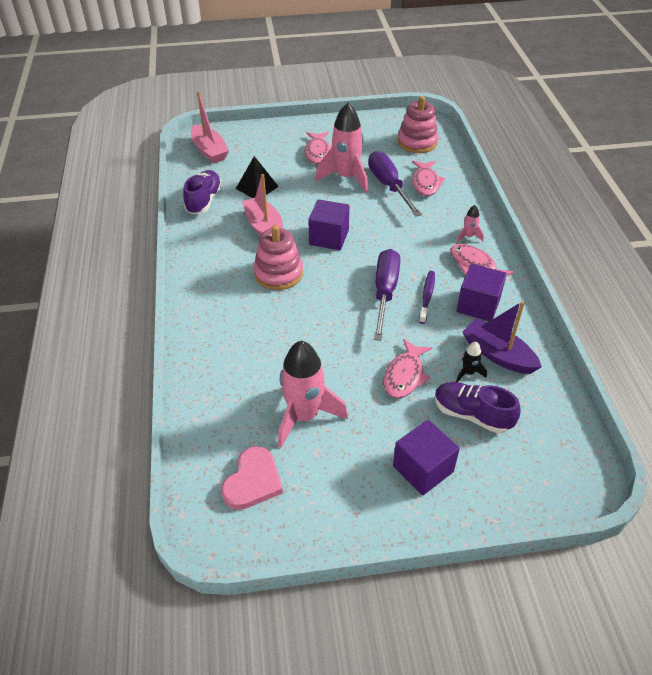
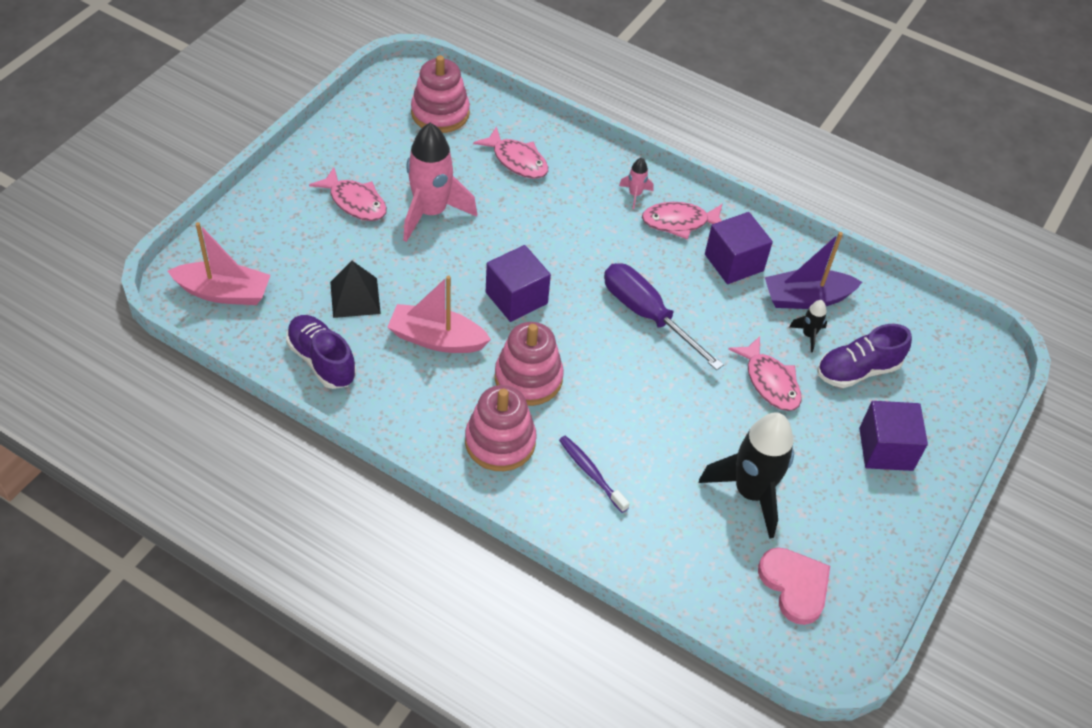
camera: 55 degrees left, 5 degrees up
pink rocket [278,341,348,448] -> black rocket [699,412,794,539]
purple screwdriver [368,151,422,217] -> none
purple toothbrush [419,271,435,324] -> purple toothbrush moved to [559,435,630,513]
none -> pink stacking toy [465,385,536,471]

